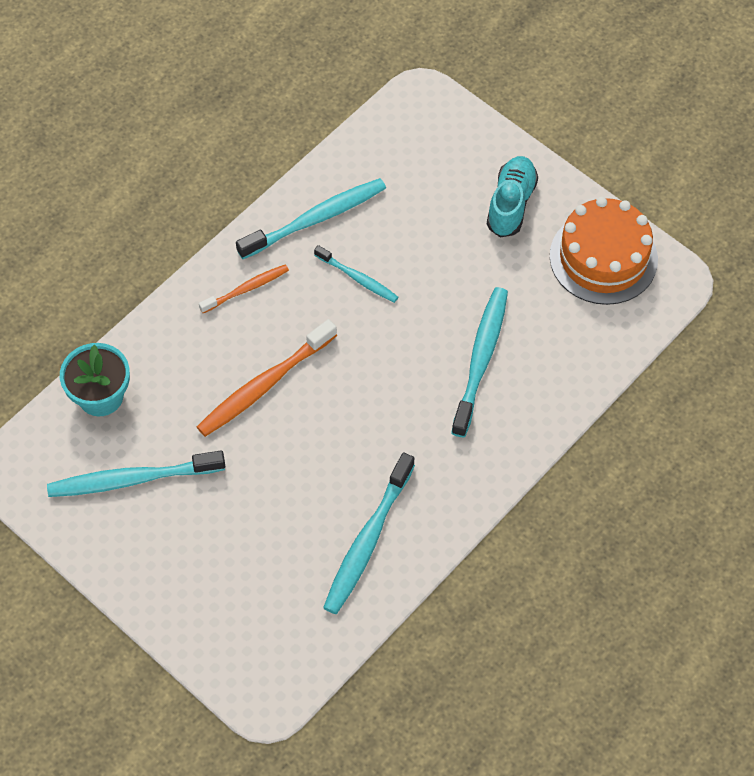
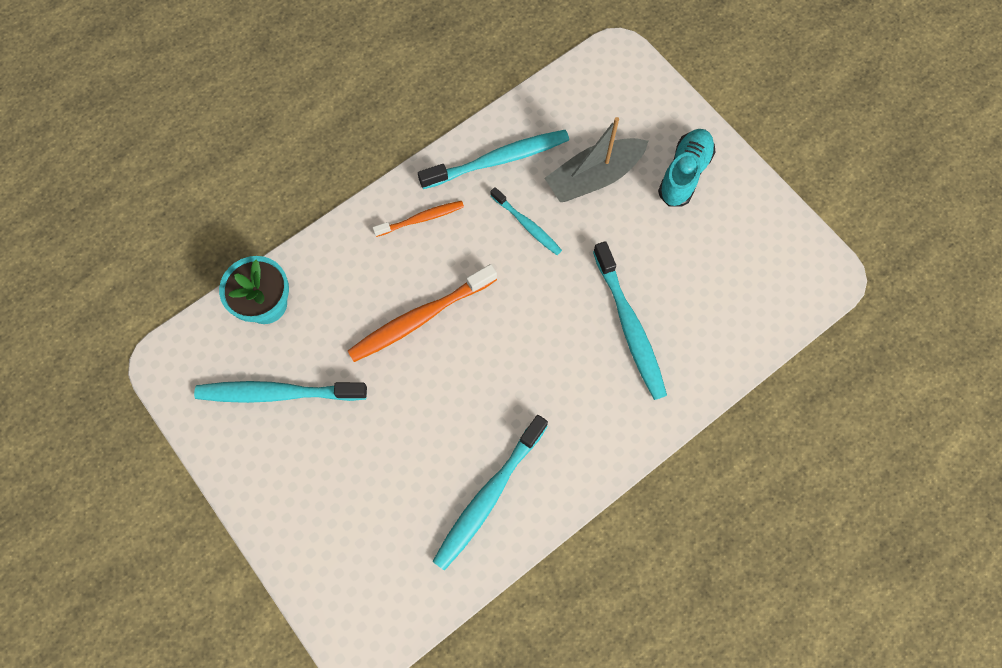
camera: 10 degrees right, 10 degrees up
turquoise toothbrush [451,287,508,437] -> turquoise toothbrush turned 135 degrees clockwise [593,241,667,400]
orange cake [550,197,658,305] -> none
none -> grey boat [545,117,648,202]

